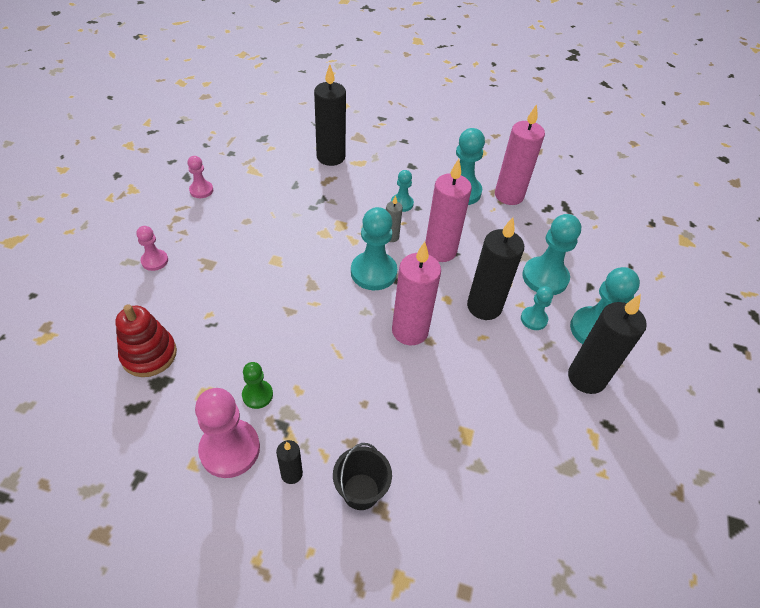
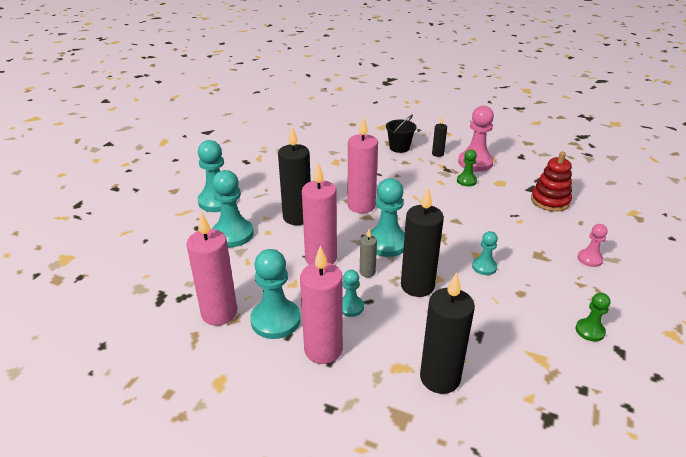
camera: 170 degrees left, 15 degrees down
pink pawn [188,156,213,198] -> green pawn [576,293,610,342]
turquoise pawn [521,286,554,330] -> turquoise pawn moved to [472,231,498,275]
black candle [568,294,647,394] -> black candle moved to [401,188,444,297]
none -> pink candle [300,246,343,364]

